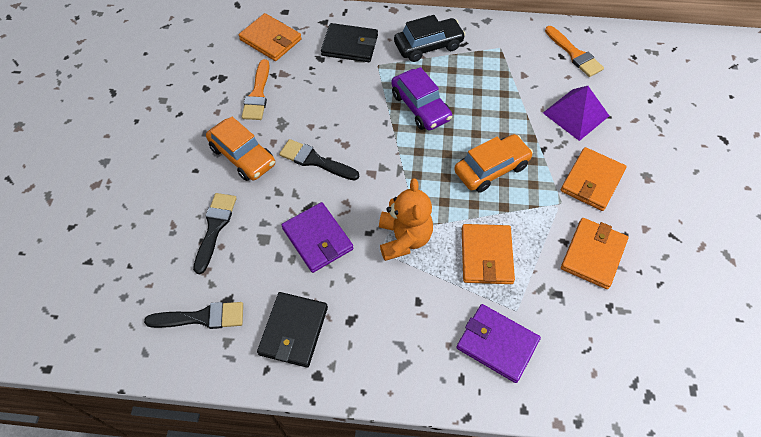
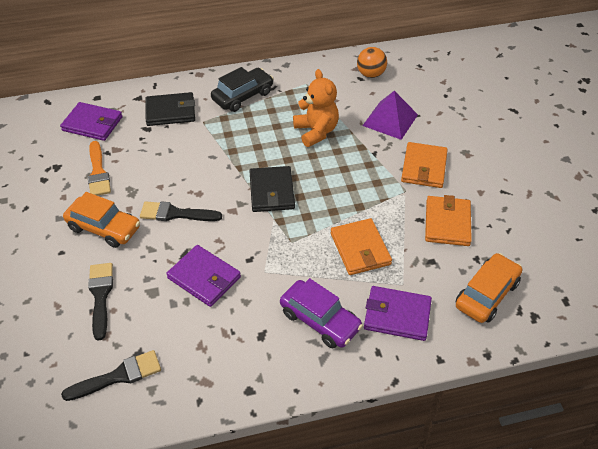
camera: 20 degrees left, 10 degrees down
orange wallet [239,13,302,61] -> purple wallet [60,102,123,141]
black wallet [257,292,328,368] -> black wallet moved to [249,166,295,212]
orange teddy bear [379,178,433,261] -> orange teddy bear moved to [293,69,339,147]
purple car [391,67,452,130] -> purple car moved to [280,278,363,348]
orange car [454,134,533,193] -> orange car moved to [456,253,522,323]
orange brush [545,26,604,77] -> orange ball [357,47,387,78]

